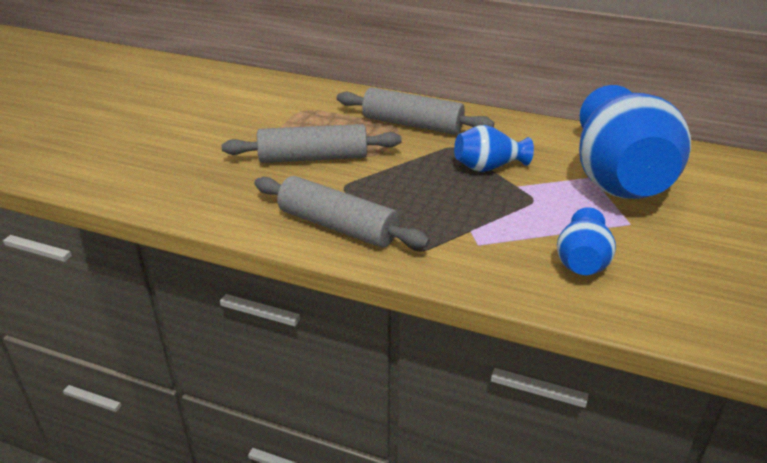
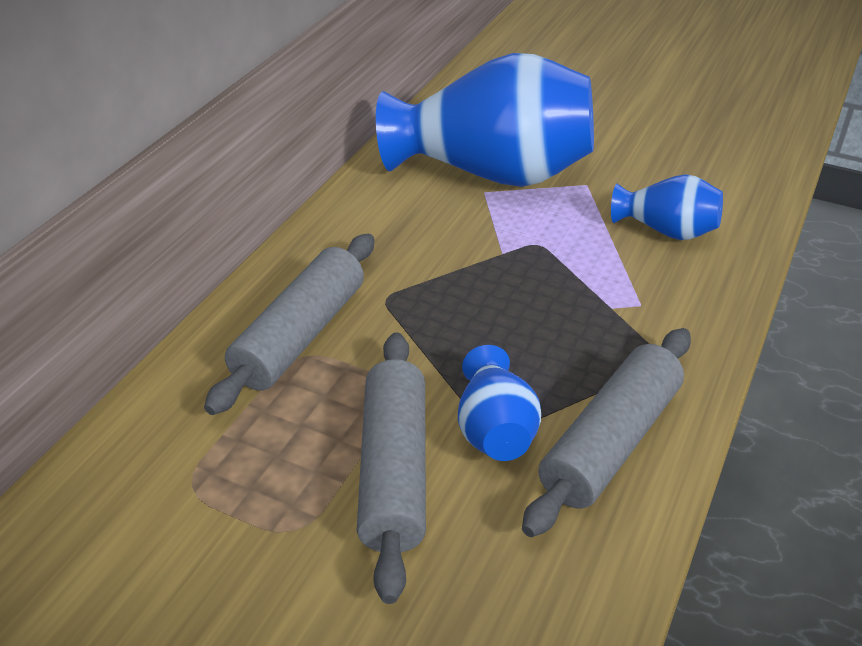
camera: 85 degrees left, 5 degrees up
blue vase [454,125,534,172] -> blue vase moved to [458,345,541,461]

